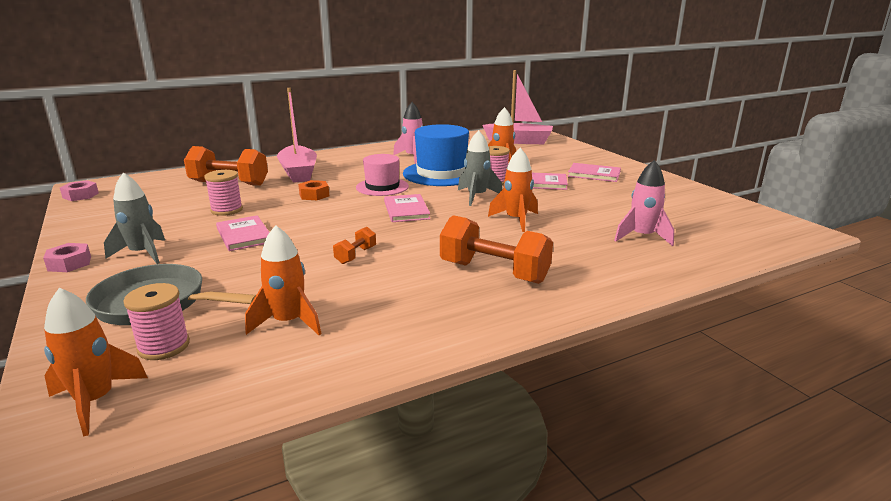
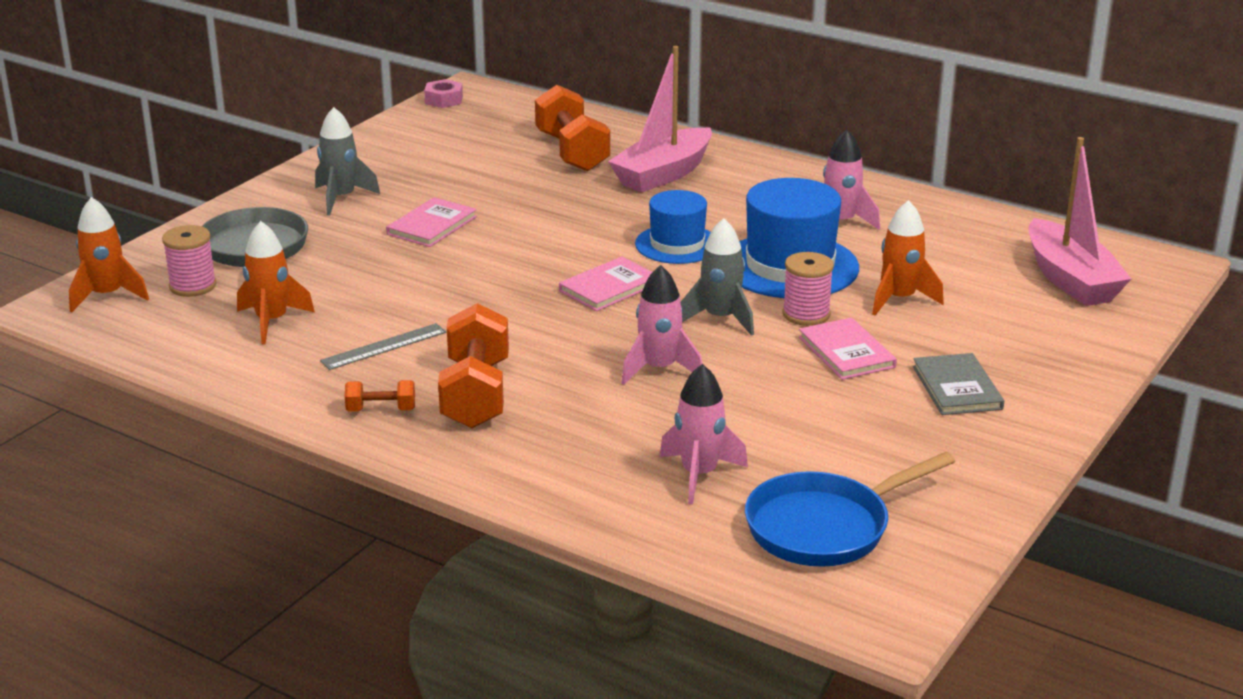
camera: 60 degrees right, 5 degrees up
pink nut [43,243,91,272] -> none
pink spool [204,170,243,216] -> none
orange nut [298,180,329,200] -> none
orange dumbbell [333,227,376,264] -> orange dumbbell moved to [345,380,415,412]
pink hat [356,154,409,196] -> blue hat [635,190,711,264]
orange rocket [488,148,538,232] -> pink rocket [621,265,702,385]
pink book [568,163,621,182] -> grey book [913,353,1004,415]
none -> grey ruler [320,323,446,370]
none -> blue pan [745,452,955,567]

